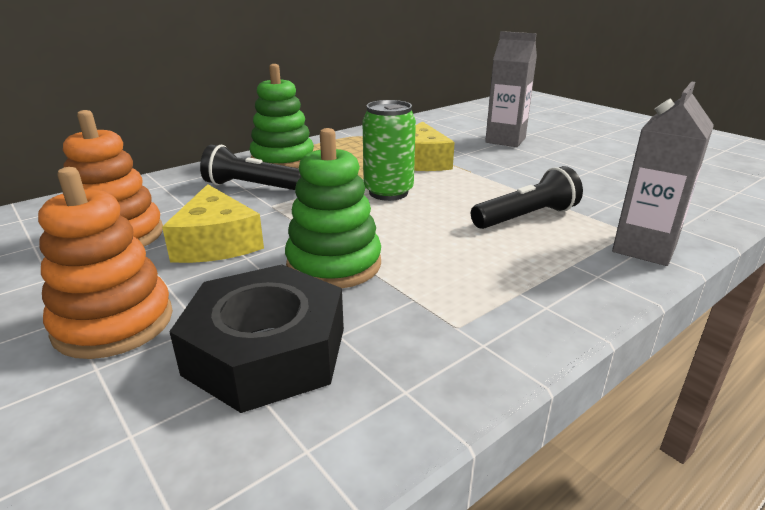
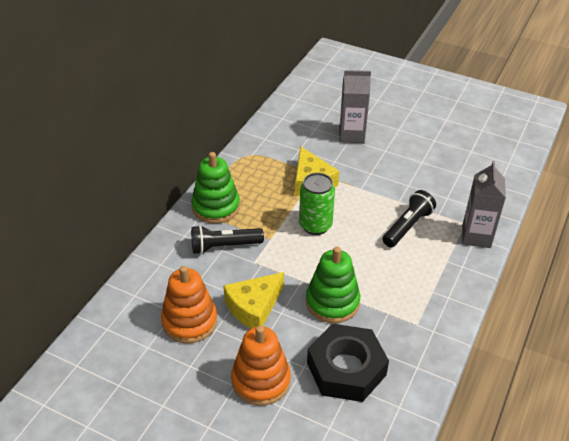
camera: 25 degrees left, 15 degrees up
yellow cheese [162,184,264,263] -> yellow cheese turned 90 degrees clockwise [223,272,284,328]

